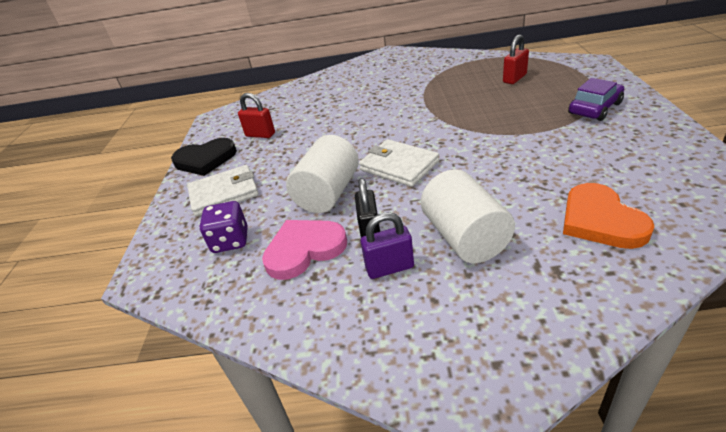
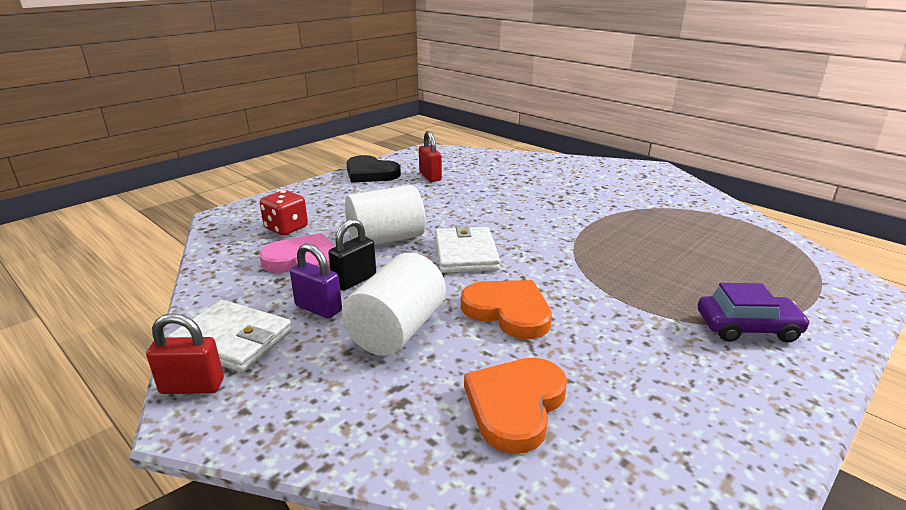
camera: 40 degrees right, 10 degrees down
white wallet [187,165,259,216] -> white wallet moved to [168,300,292,372]
purple dice [200,201,248,253] -> red dice [260,190,308,235]
red padlock [503,34,529,84] -> red padlock moved to [146,313,224,394]
none -> orange heart [461,280,552,339]

